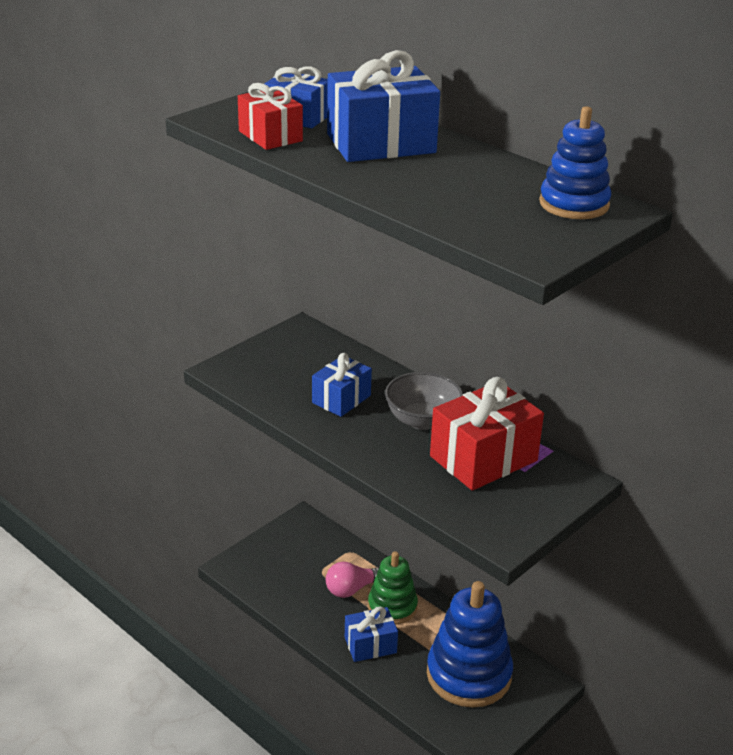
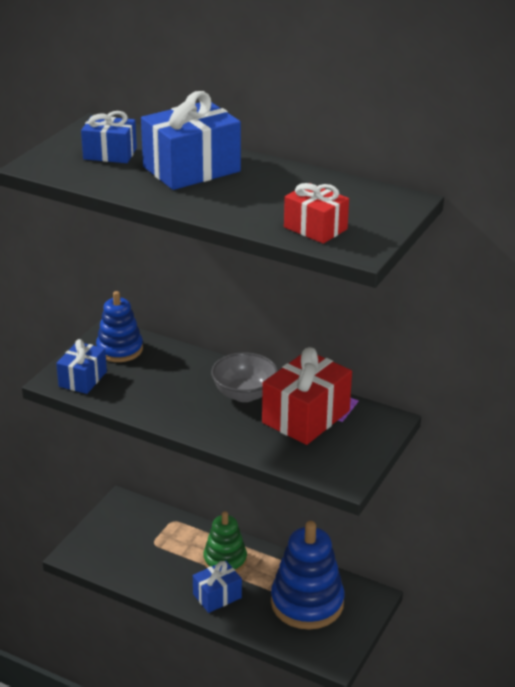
camera: 15 degrees left, 0 degrees up
red gift [238,83,303,150] -> red gift moved to [284,183,349,244]
blue gift [312,353,372,417] -> blue gift moved to [56,339,107,394]
pink light bulb [326,562,380,598] -> none
blue stacking toy [539,106,611,219] -> blue stacking toy moved to [96,291,143,362]

